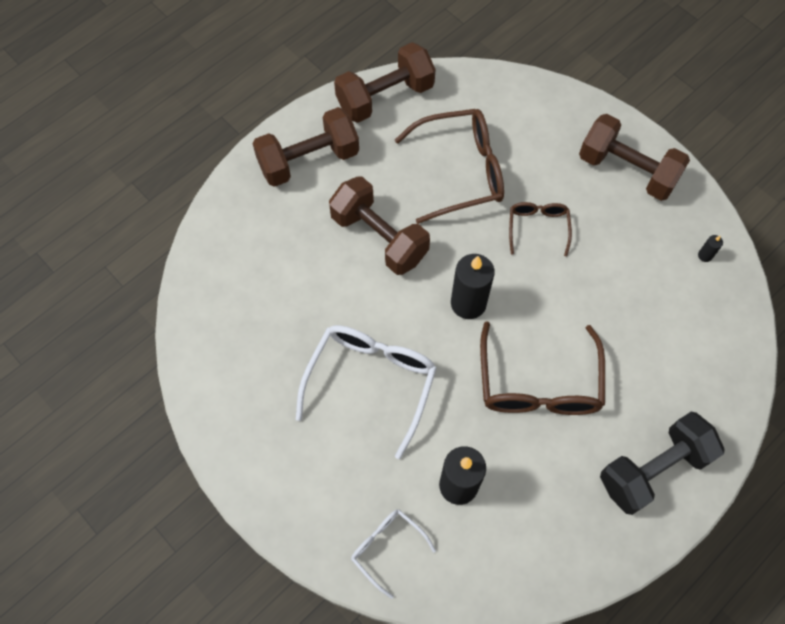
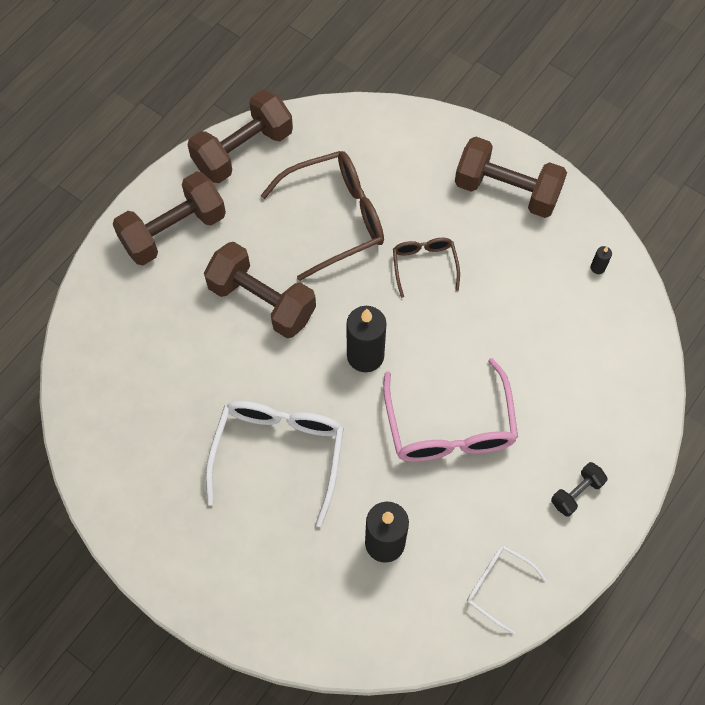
camera: 10 degrees left, 0 degrees up
white glasses [351,509,436,599] -> white glasses moved to [467,545,547,634]
brown glasses [480,321,605,415] -> pink glasses [383,358,518,462]
black dumbbell [600,412,725,515] -> black dumbbell [551,462,608,517], size x0.49

